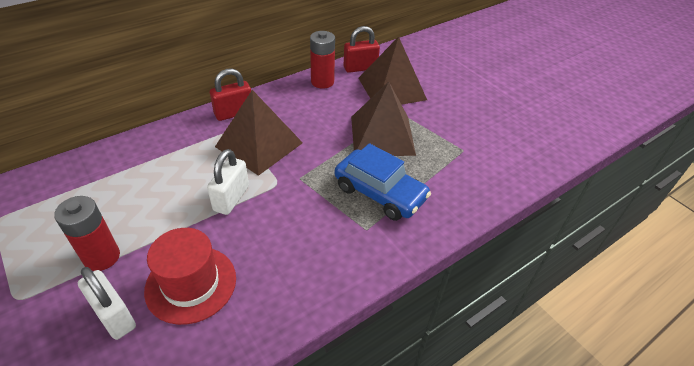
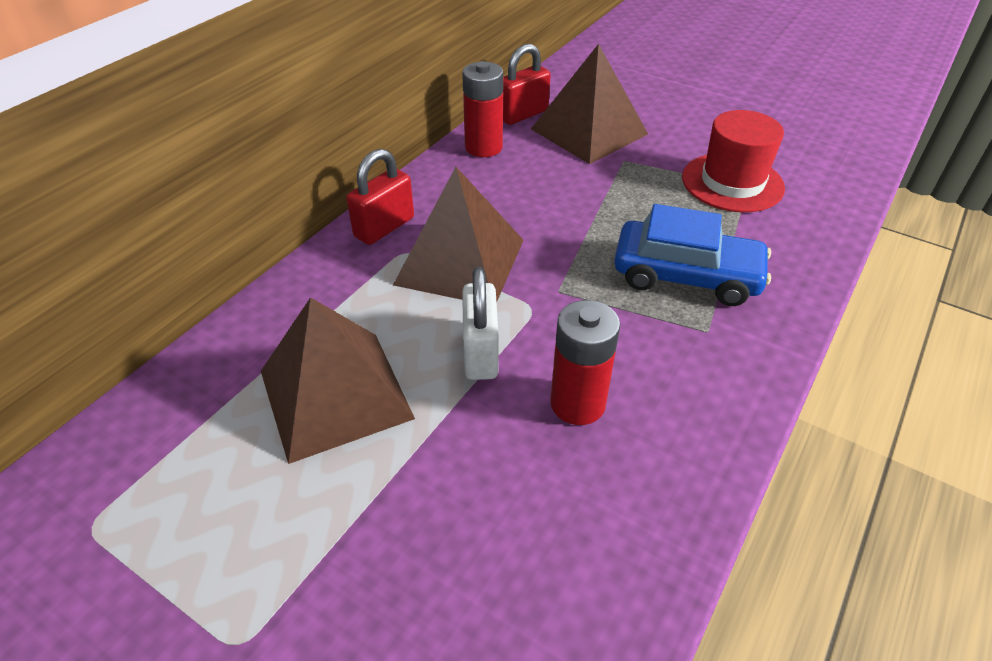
camera: 20 degrees left, 0 degrees up
red battery [54,196,120,271] -> red battery moved to [550,300,620,425]
white padlock [78,267,136,340] -> none
red hat [144,228,236,325] -> red hat moved to [682,110,785,212]
brown pyramid [351,82,416,156] -> brown pyramid moved to [261,297,415,464]

